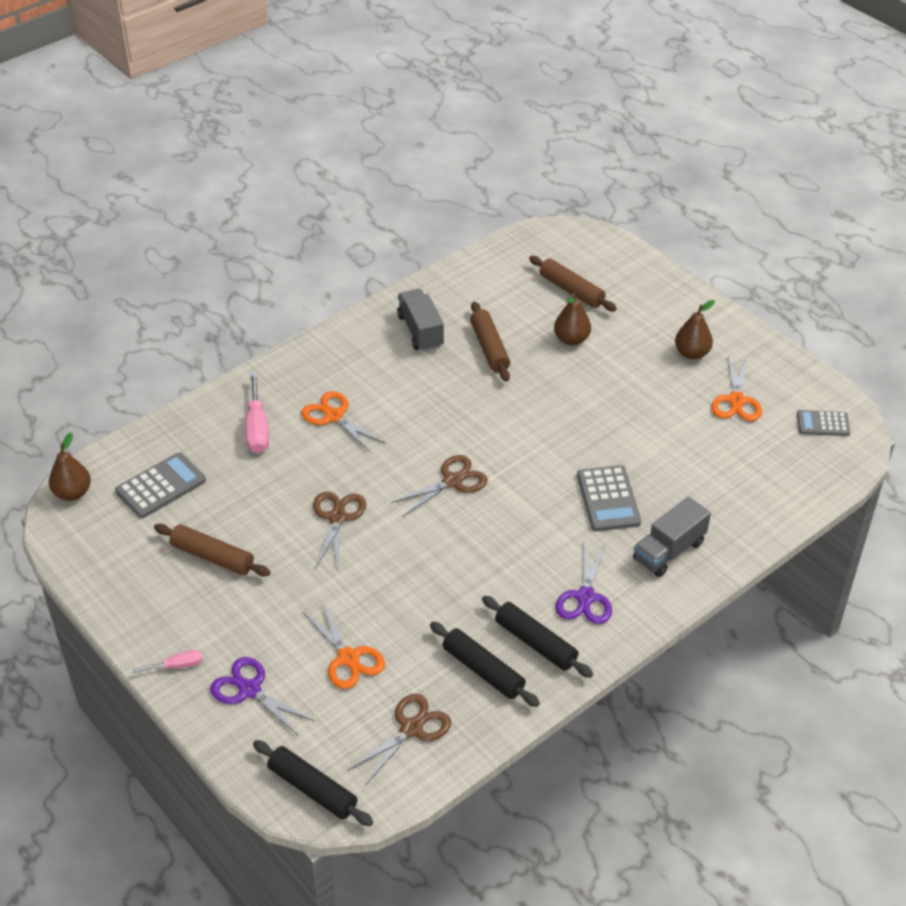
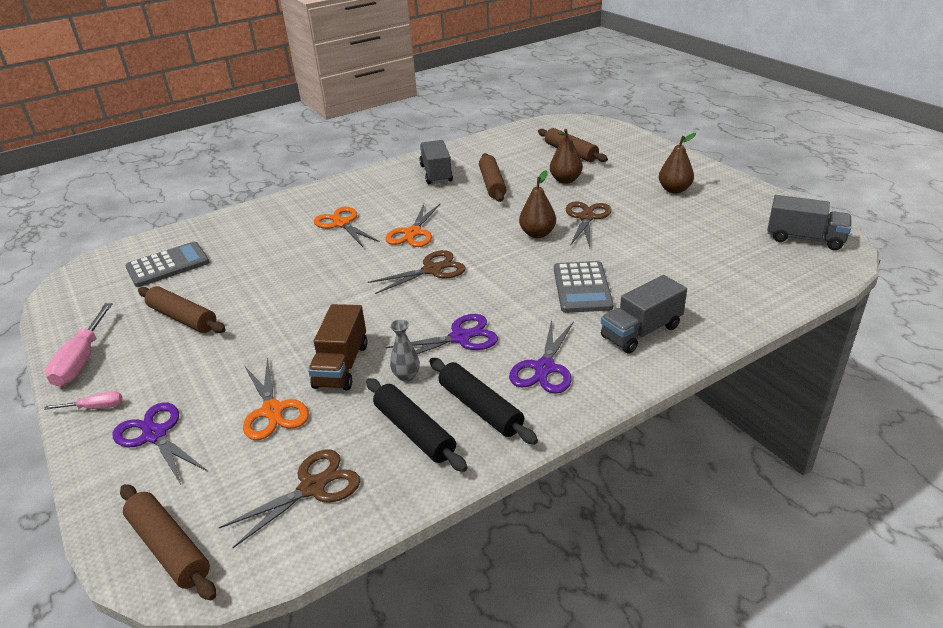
camera: 10 degrees right, 10 degrees down
brown pear [49,433,91,501] -> brown pear moved to [519,170,556,238]
pink screwdriver [245,372,269,454] -> pink screwdriver moved to [45,303,112,387]
black rolling pin [253,740,373,826] -> brown rolling pin [120,484,216,601]
brown scissors [313,492,366,570] -> brown scissors moved to [566,201,612,247]
orange scissors [712,356,762,421] -> orange scissors moved to [385,204,440,247]
grey calculator [797,410,850,436] -> grey truck [767,195,852,250]
none -> brown truck [308,304,367,390]
none -> purple scissors [385,314,498,354]
none -> grey vase [390,319,420,382]

